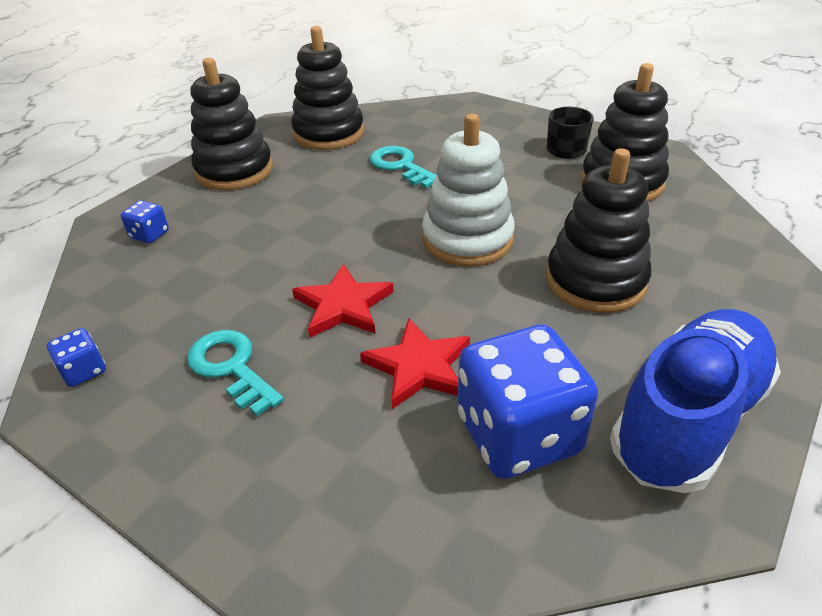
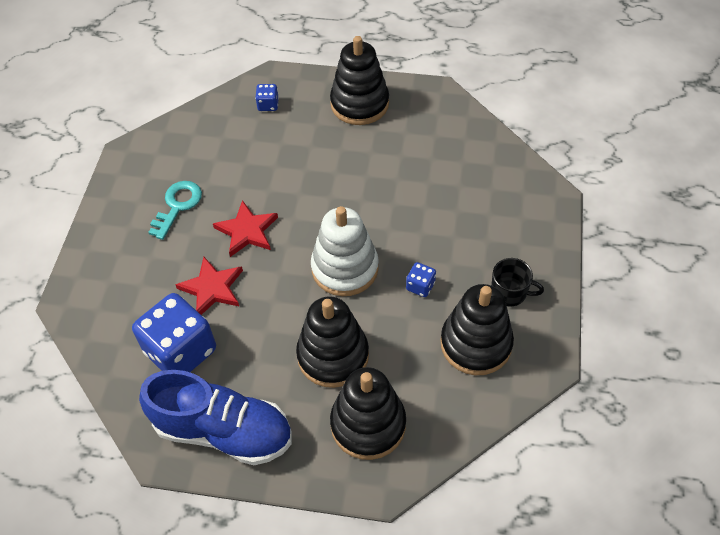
camera: 65 degrees right, 15 degrees up
blue dice [47,328,106,387] -> blue dice moved to [406,262,436,297]
black stacking toy [291,26,364,150] -> black stacking toy moved to [330,367,406,460]
turquoise key [370,146,437,188] -> none

